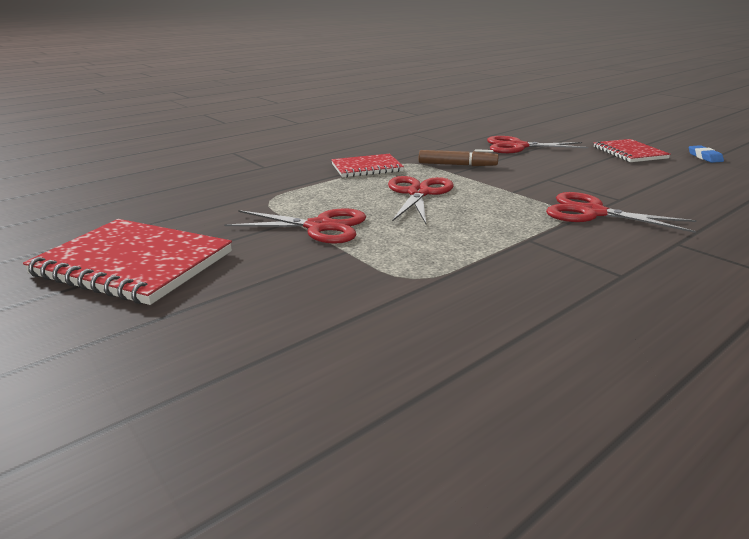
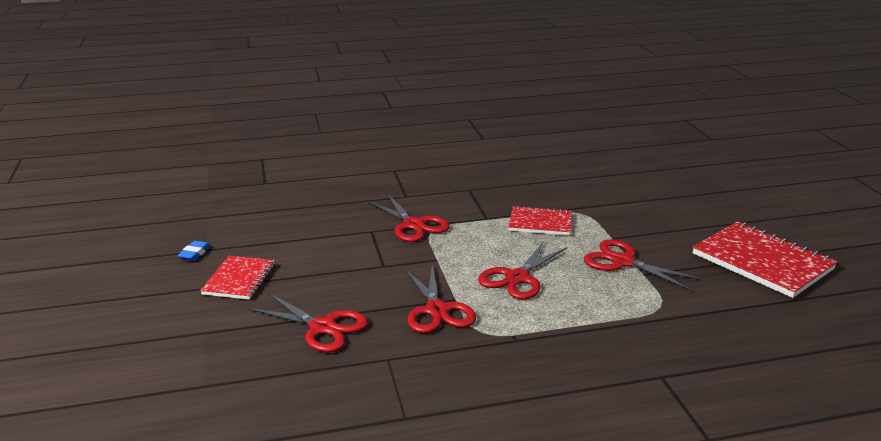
camera: 155 degrees left, 0 degrees up
red notebook [331,154,404,177] -> red notebook moved to [509,206,572,235]
brown marker [419,149,499,166] -> red scissors [405,265,476,333]

